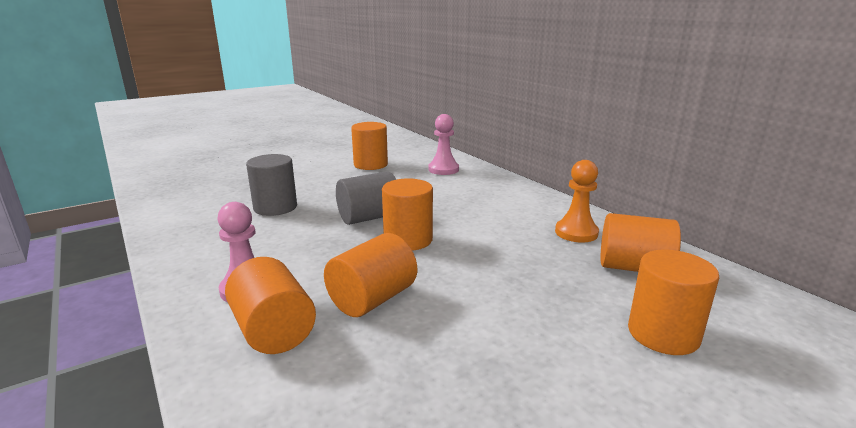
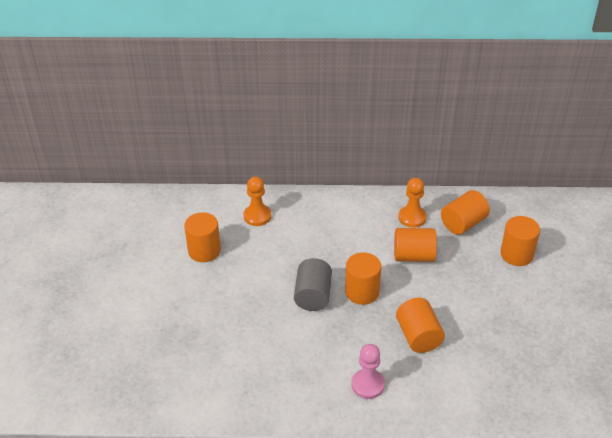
camera: 55 degrees left, 20 degrees up
orange cylinder [225,257,316,354] -> orange cylinder moved to [394,228,437,262]
grey cylinder [246,154,297,216] -> none
pink pawn [428,114,459,175] -> orange pawn [244,176,271,226]

